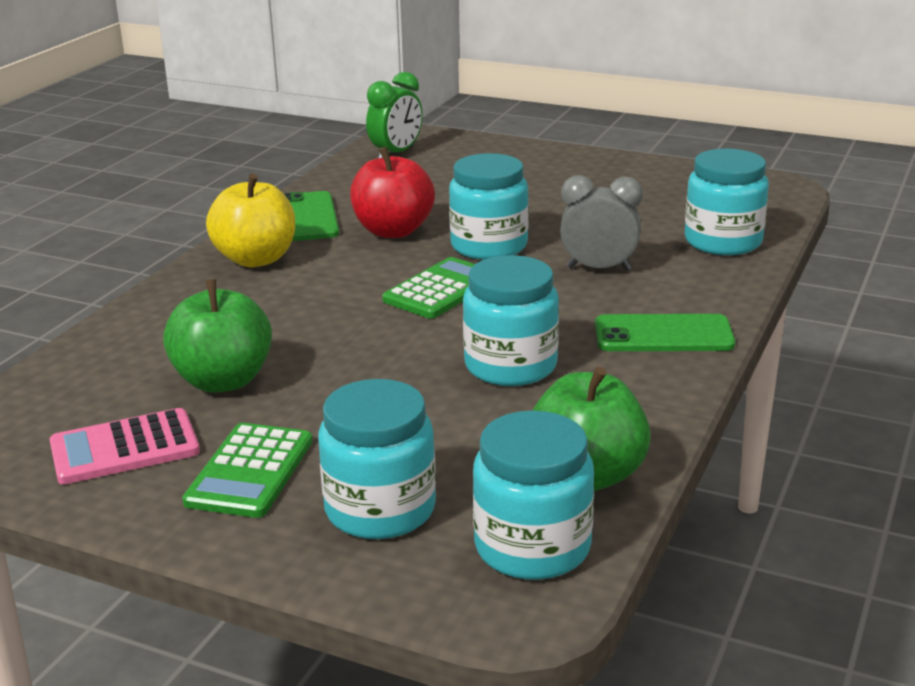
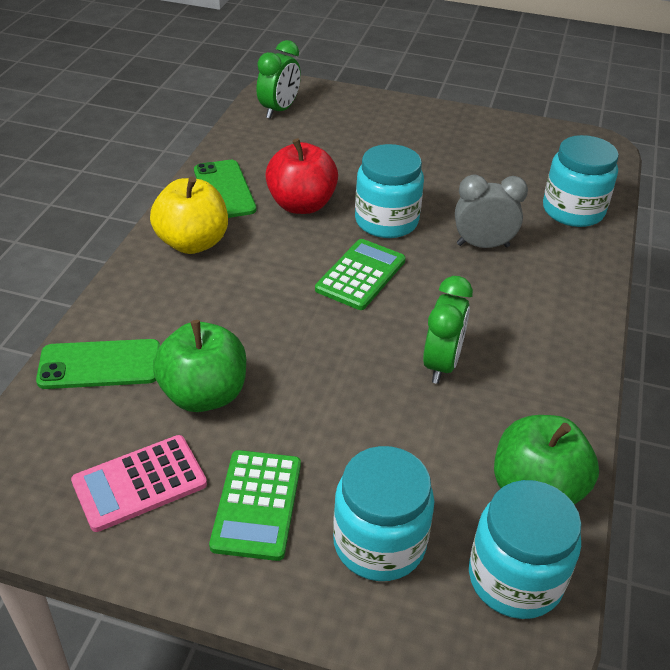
camera: 10 degrees left, 15 degrees up
turquoise jar [463,255,559,386] -> green clock [423,276,473,384]
green phone [595,314,735,351] -> green phone moved to [36,339,160,389]

